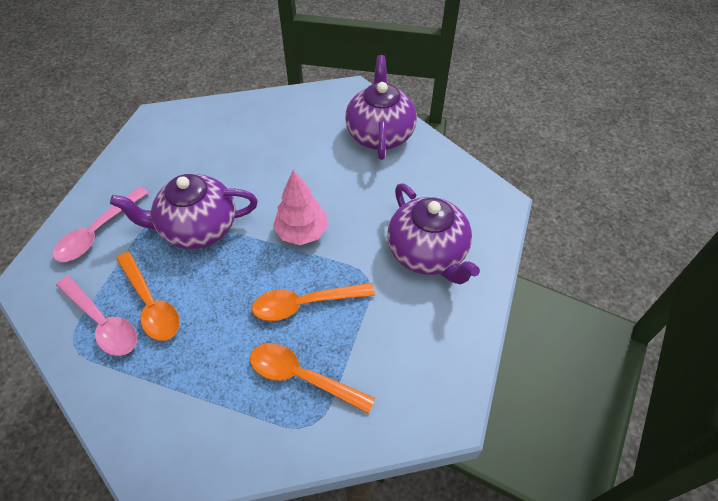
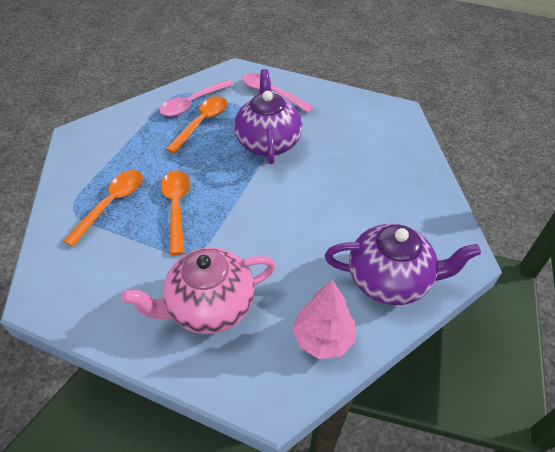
camera: 95 degrees right, 5 degrees down
orange spoon [116,252,180,341] -> orange spoon turned 150 degrees clockwise [166,96,227,154]
pink tree [273,170,328,245] -> pink tree moved to [292,280,356,359]
purple teapot [387,183,480,285] -> pink teapot [121,248,276,334]

